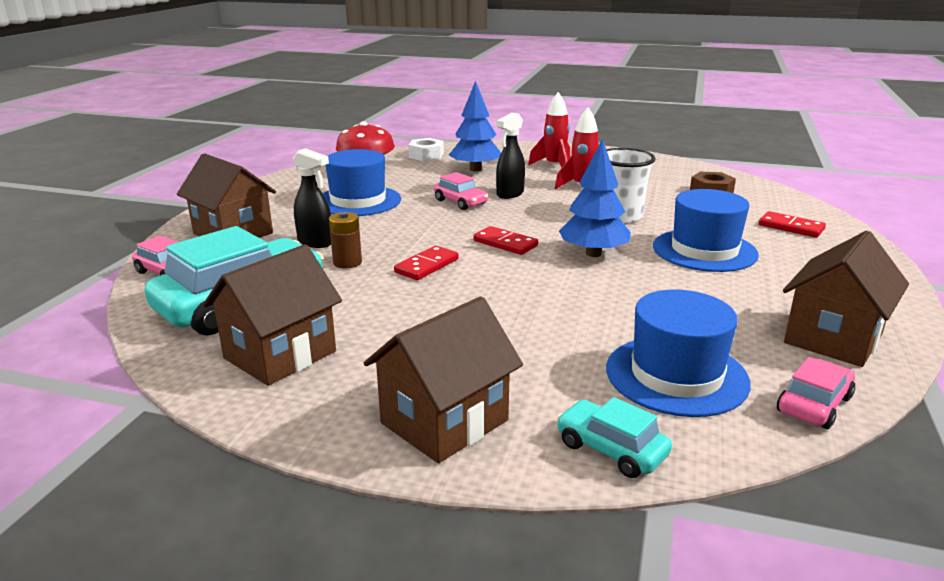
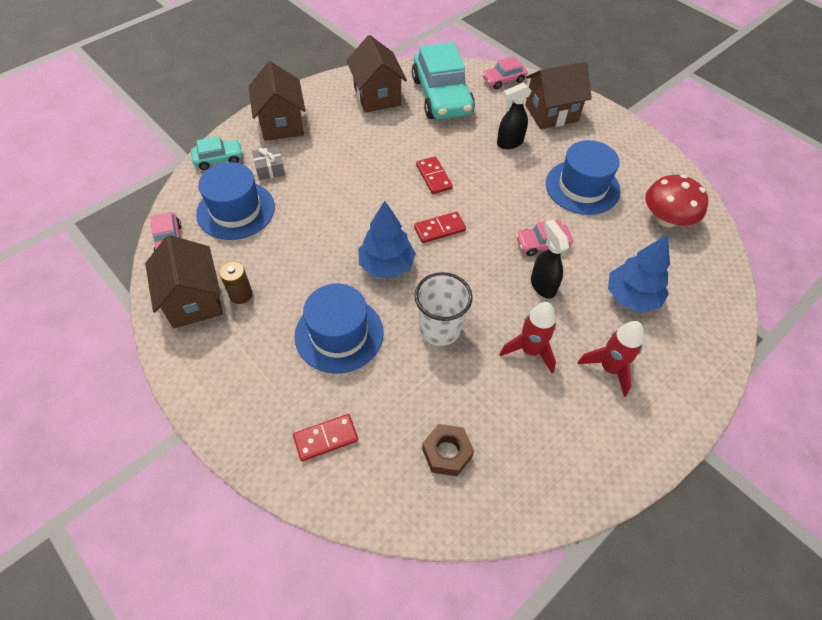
camera: 120 degrees right, 30 degrees up
brown battery [329,212,362,269] -> brown battery moved to [219,261,253,304]
white nut [408,138,444,161] -> none
none -> grey gift [252,146,285,180]

